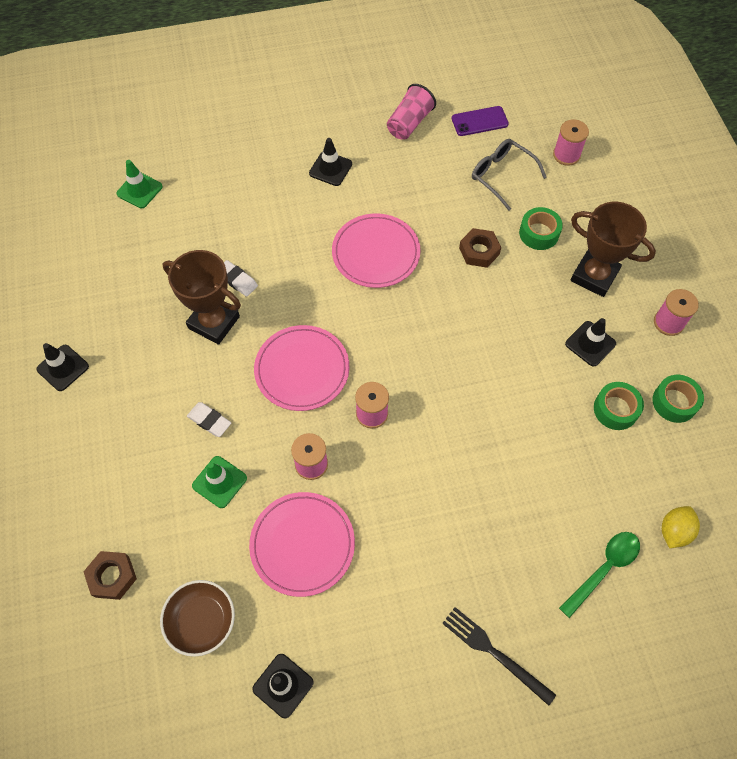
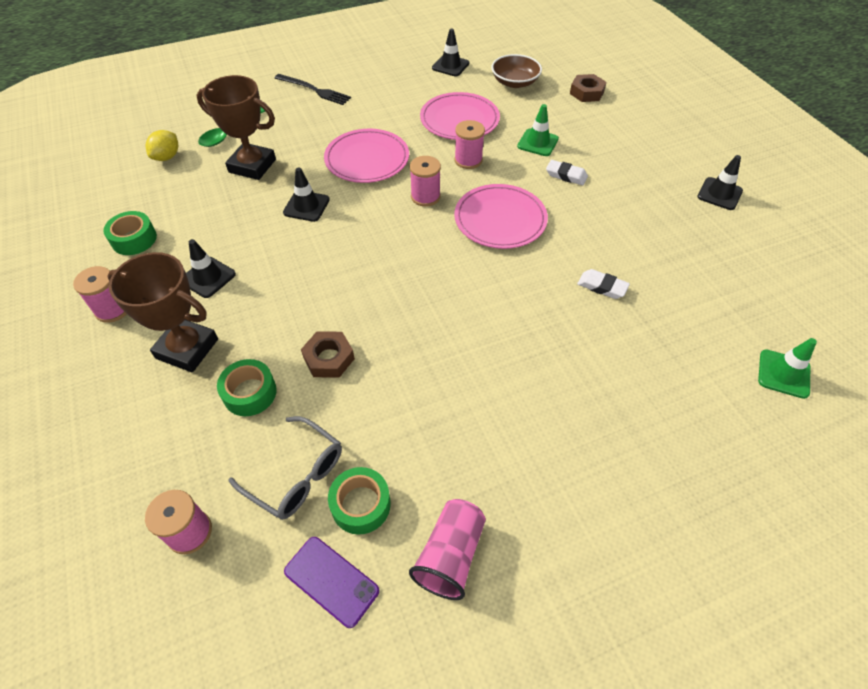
camera: 170 degrees right, 10 degrees down
brown trophy [163,250,241,345] -> brown trophy moved to [197,75,276,180]
black traffic cone [309,138,352,186] -> black traffic cone moved to [283,167,330,222]
pink plate [332,214,421,288] -> pink plate moved to [324,129,409,183]
purple phone [452,106,509,136] -> purple phone turned 60 degrees clockwise [284,537,379,628]
green tape [594,382,644,430] -> green tape moved to [328,467,391,535]

